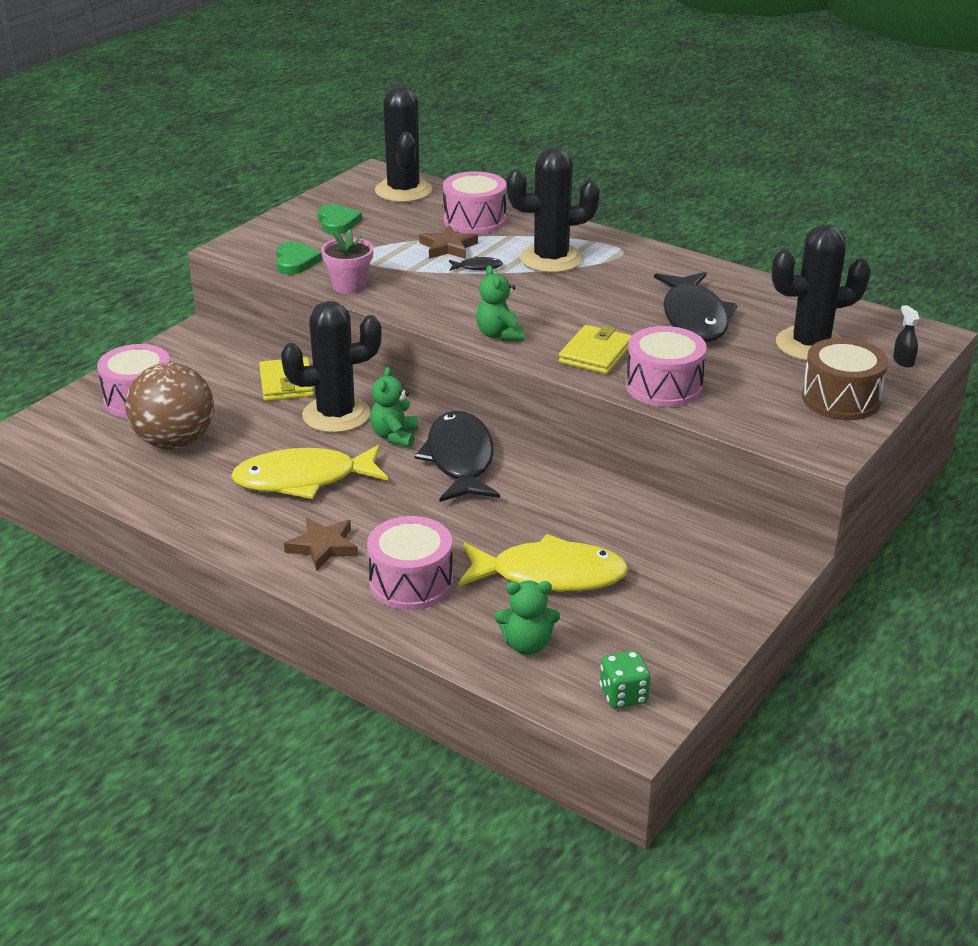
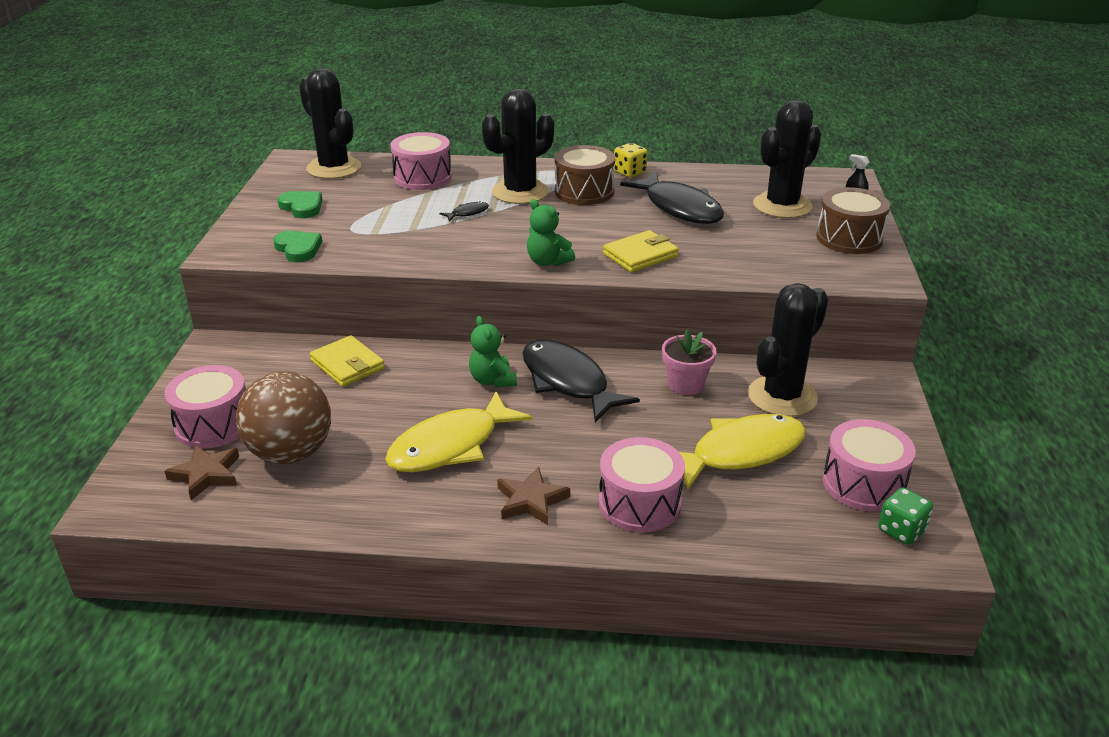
camera: 30 degrees left, 0 degrees up
black cactus [281,301,382,433] -> black cactus moved to [748,283,828,417]
pink flower pot [321,229,373,294] -> pink flower pot moved to [662,329,717,395]
brown star [419,225,478,259] -> brown star moved to [164,445,239,500]
green teddy bear [495,580,560,655] -> none
yellow wallet [559,325,632,374] -> yellow wallet turned 60 degrees clockwise [603,230,679,272]
pink drum [626,326,707,407] -> pink drum moved to [823,419,916,512]
none -> brown drum [555,145,615,205]
none -> yellow dice [614,143,648,177]

